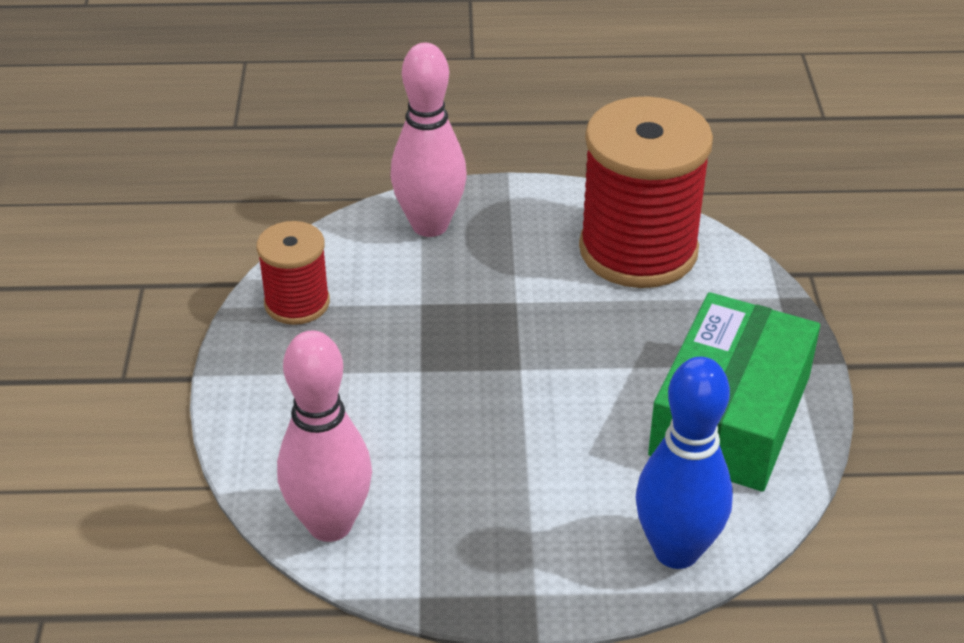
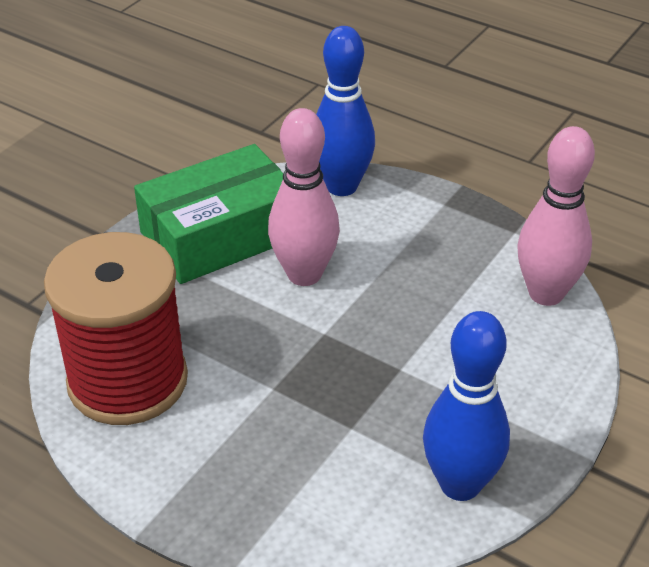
camera: 145 degrees left, 0 degrees up
red spool [256,221,330,325] -> blue bowling pin [423,311,510,501]
pink bowling pin [390,43,467,237] -> pink bowling pin moved to [268,108,340,286]

